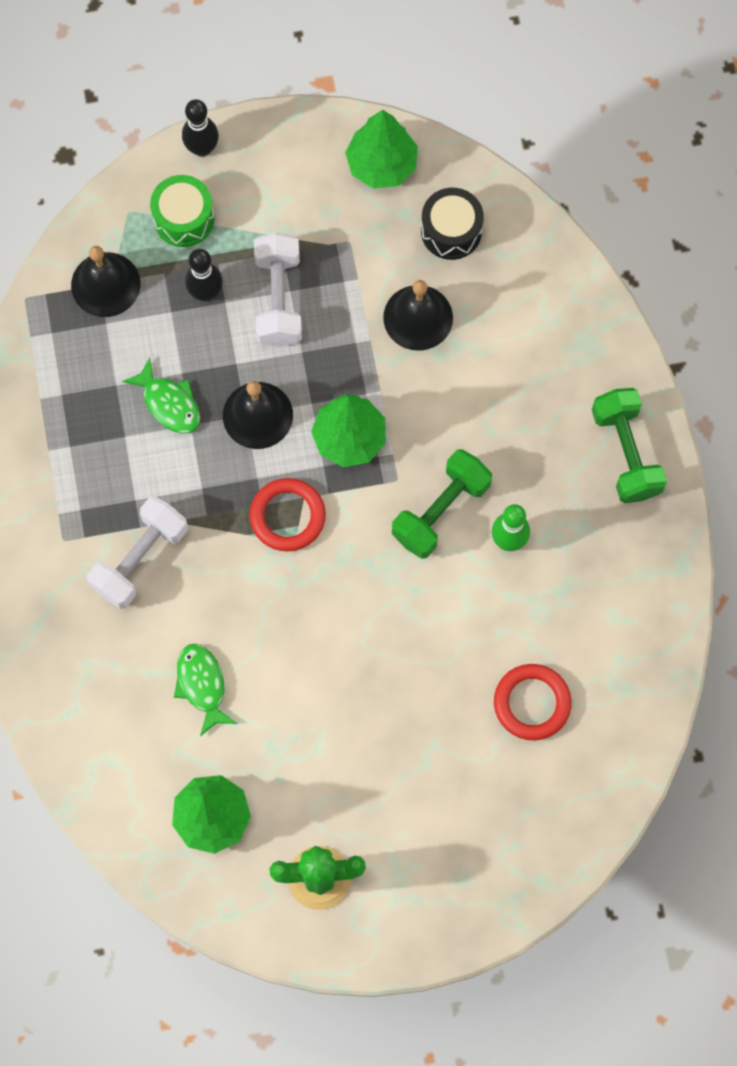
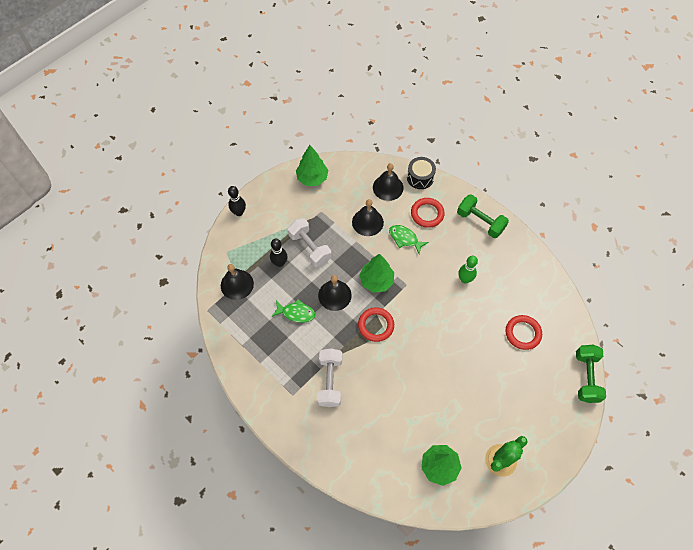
camera: 35 degrees left, 10 degrees down
green drum [150,175,214,247] -> none
green fish [174,644,237,736] -> green fish moved to [389,225,429,254]
green dumbbell [392,449,492,559] -> green dumbbell moved to [576,345,606,403]
black drum [421,188,484,260] -> black drum moved to [407,157,436,189]
none -> black bell [373,163,404,201]
none -> red ring [411,198,445,228]

